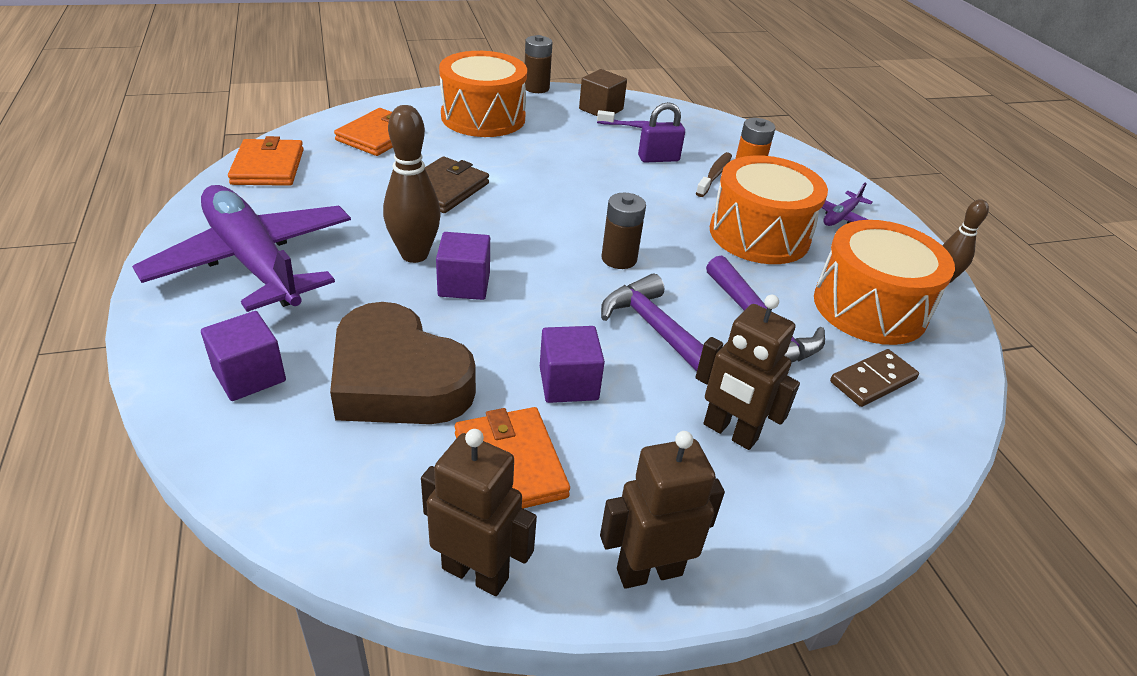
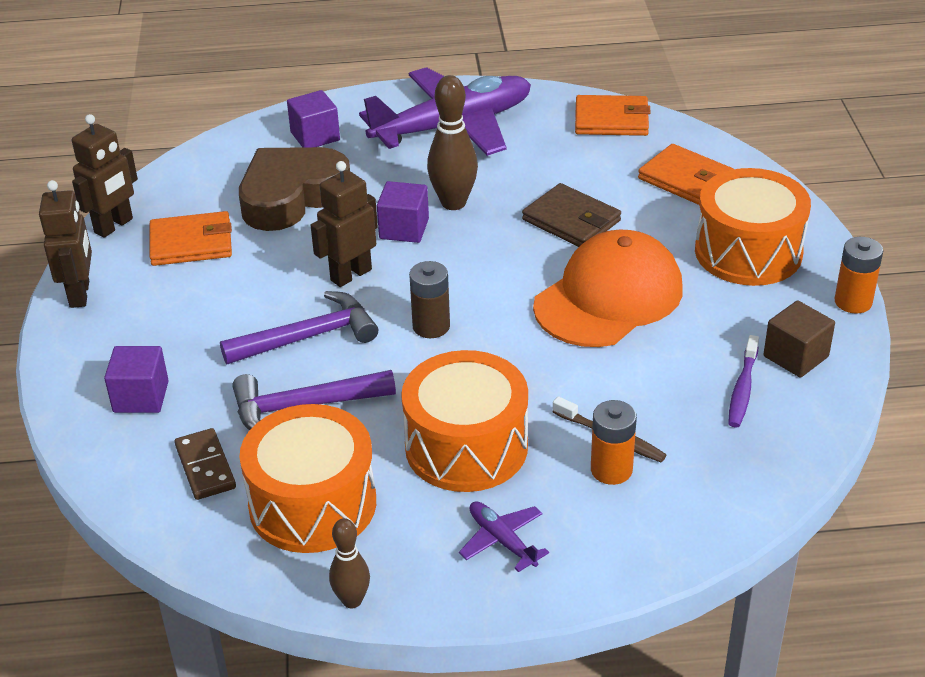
camera: 105 degrees right, 0 degrees up
brown battery [525,35,553,93] -> orange battery [834,237,883,314]
purple cube [540,326,605,403] -> purple cube moved to [104,346,169,413]
purple padlock [638,102,685,163] -> none
brown robot [695,295,800,450] -> brown robot moved to [311,161,378,287]
none -> orange cap [533,229,683,347]

